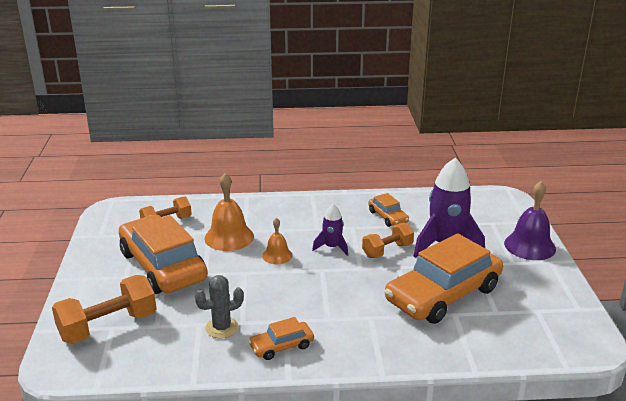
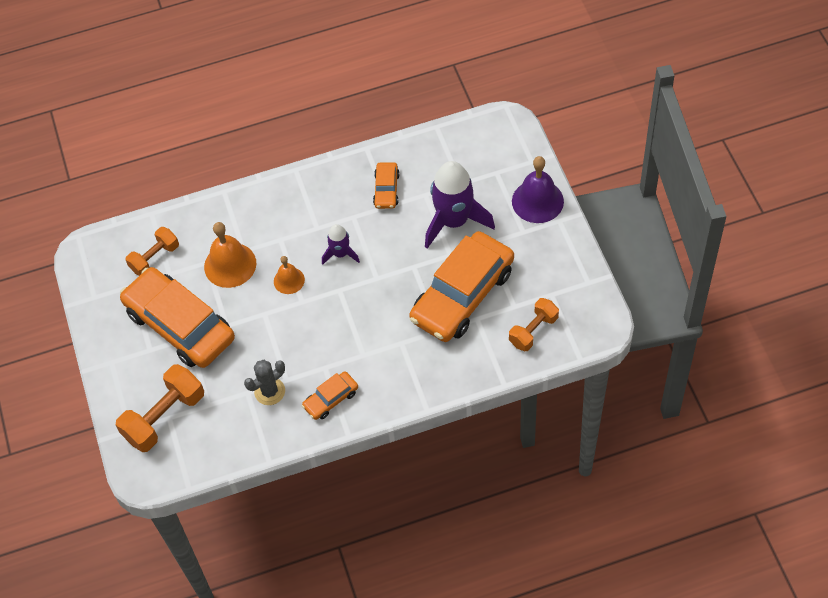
camera: 10 degrees left, 30 degrees up
orange dumbbell [362,223,414,258] -> orange dumbbell moved to [509,298,559,351]
orange car [368,193,409,227] -> orange car turned 45 degrees clockwise [373,162,400,209]

